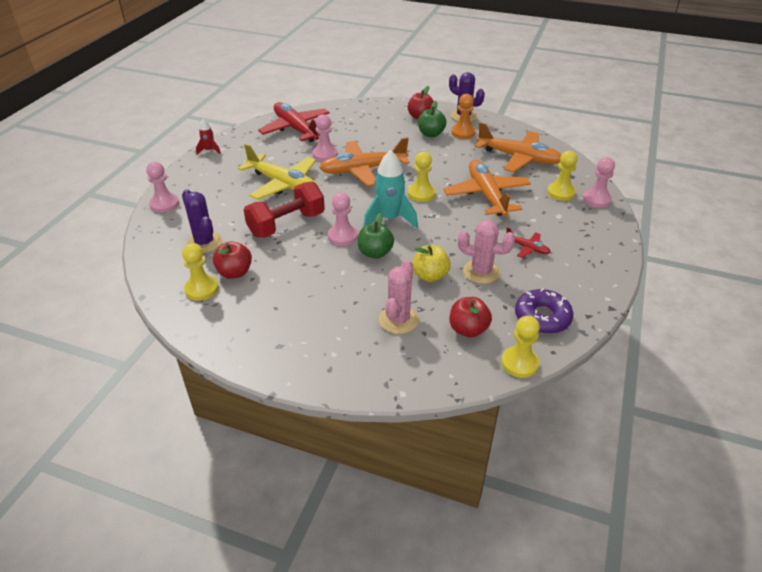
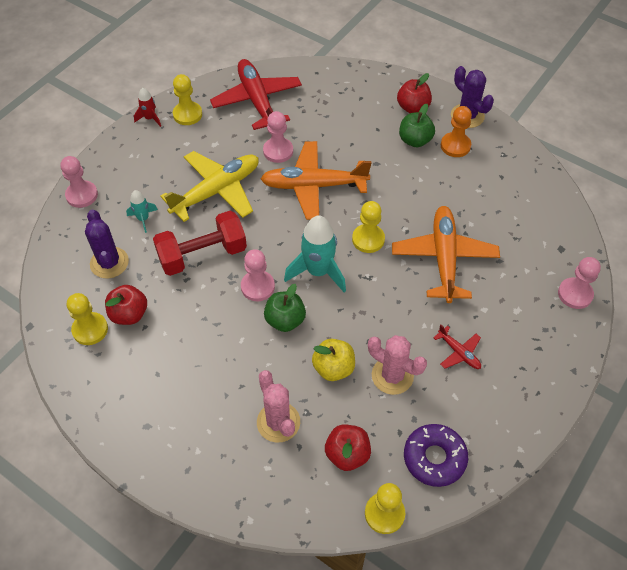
camera: 15 degrees right, 15 degrees up
yellow plane [238,143,318,200] -> yellow plane turned 90 degrees counterclockwise [160,151,259,222]
pink cactus [379,260,419,334] -> pink cactus turned 60 degrees counterclockwise [257,370,300,443]
orange plane [475,122,562,172] -> none
yellow pawn [547,151,577,201] -> yellow pawn moved to [173,74,202,125]
none -> turquoise rocket [126,190,158,233]

